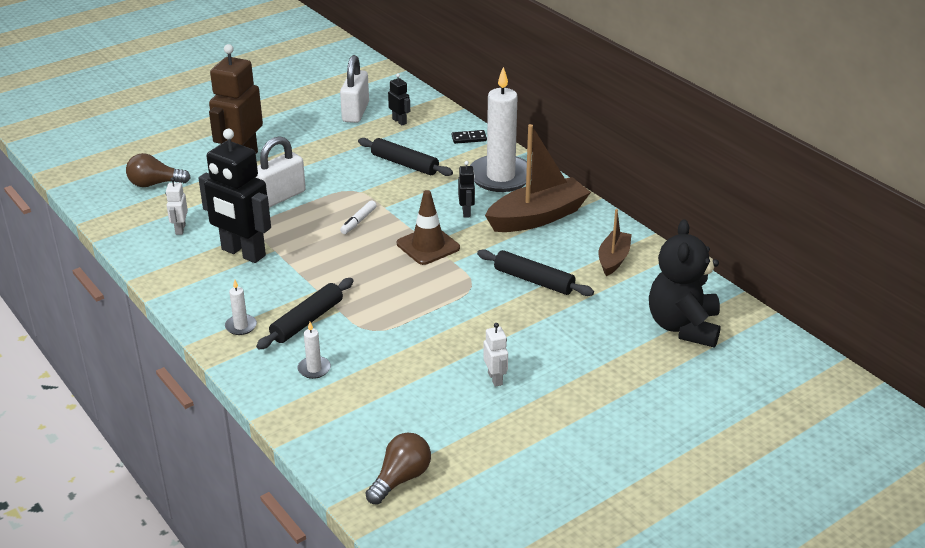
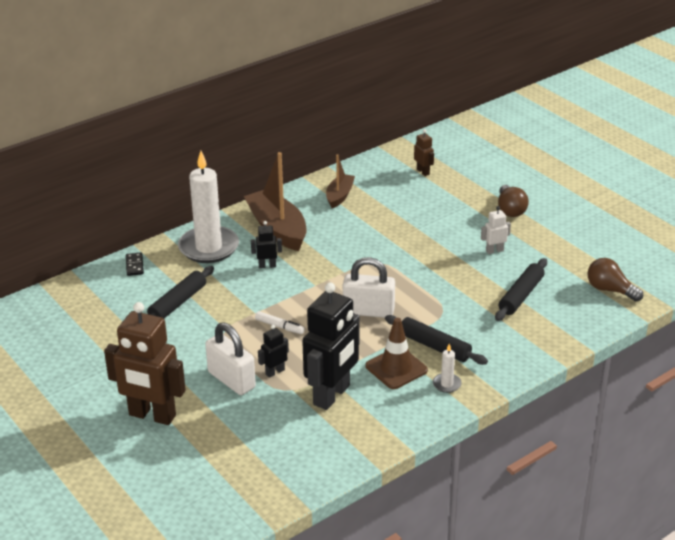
camera: 90 degrees left, 0 degrees up
brown light bulb [126,153,191,187] -> brown light bulb moved to [498,185,529,217]
white robot [166,177,188,235] -> none
white candle [298,322,331,379] -> none
white padlock [340,55,369,123] -> white padlock moved to [343,257,395,318]
black robot [388,73,410,125] -> black robot moved to [258,325,289,378]
brown traffic cone [397,190,460,265] -> brown traffic cone moved to [365,318,428,389]
black rolling pin [477,249,594,296] -> black rolling pin moved to [495,258,547,321]
brown boat [599,209,632,276] -> brown boat turned 90 degrees clockwise [326,154,355,208]
black teddy bear [649,219,721,347] -> brown robot [414,129,434,176]

